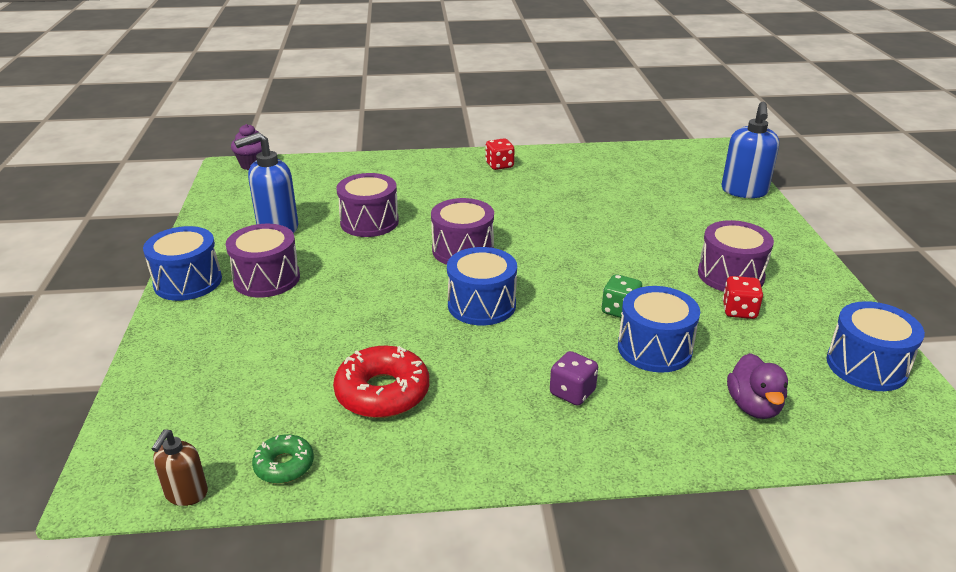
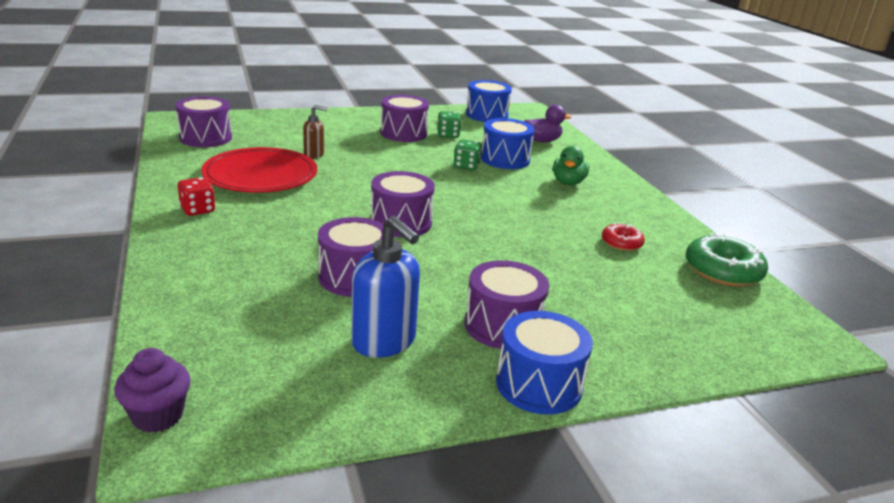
camera: 105 degrees left, 5 degrees down
brown soap dispenser [152,429,208,506] -> brown soap dispenser moved to [303,105,327,158]
green donut [252,434,314,484] -> green donut [686,233,768,287], size x1.76
red donut [333,346,429,418] -> red donut [602,223,645,251], size x0.57
blue drum [447,247,517,326] -> none
purple dice [550,351,598,406] -> green duck [553,146,589,186]
blue soap dispenser [721,101,779,198] -> none
red dice [723,276,763,319] -> green dice [437,111,461,138]
none -> purple drum [175,96,232,147]
none -> red plate [201,147,317,193]

